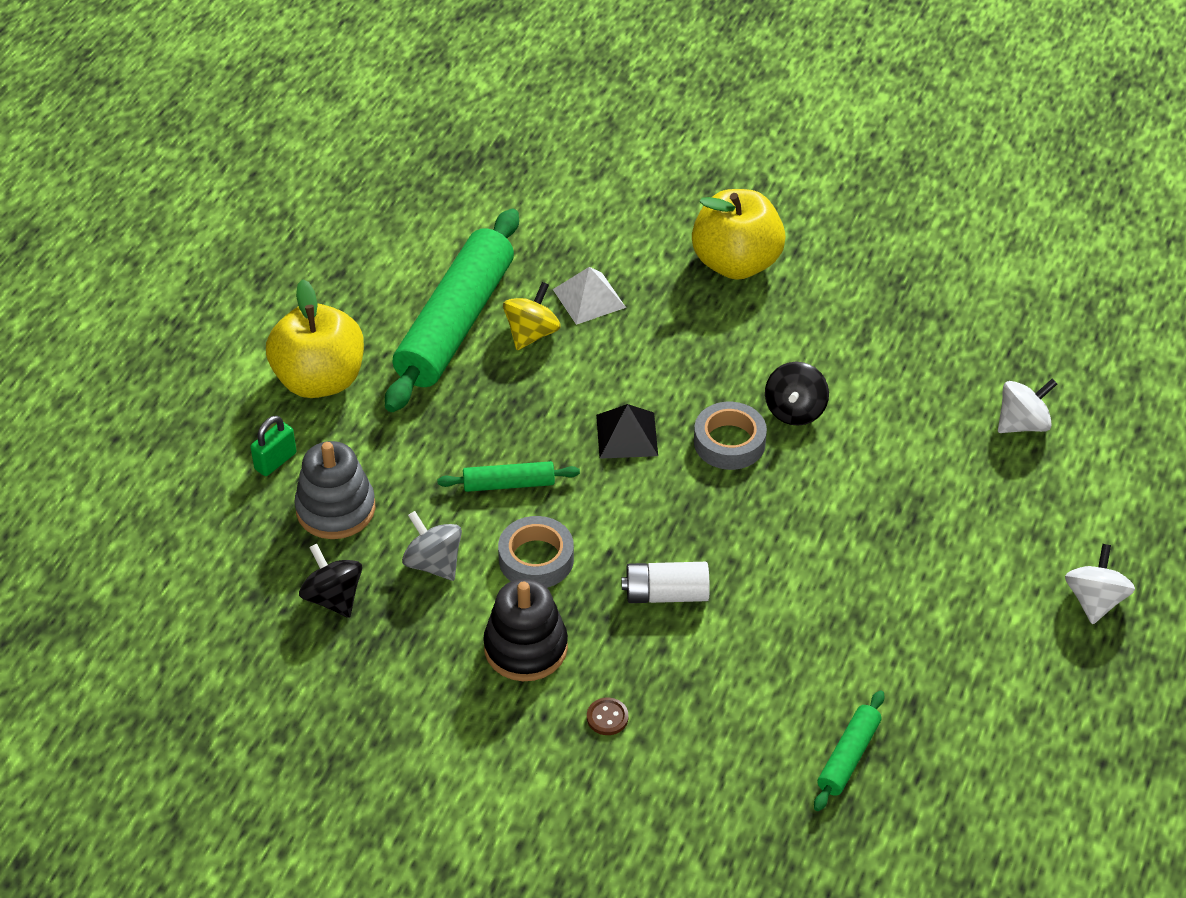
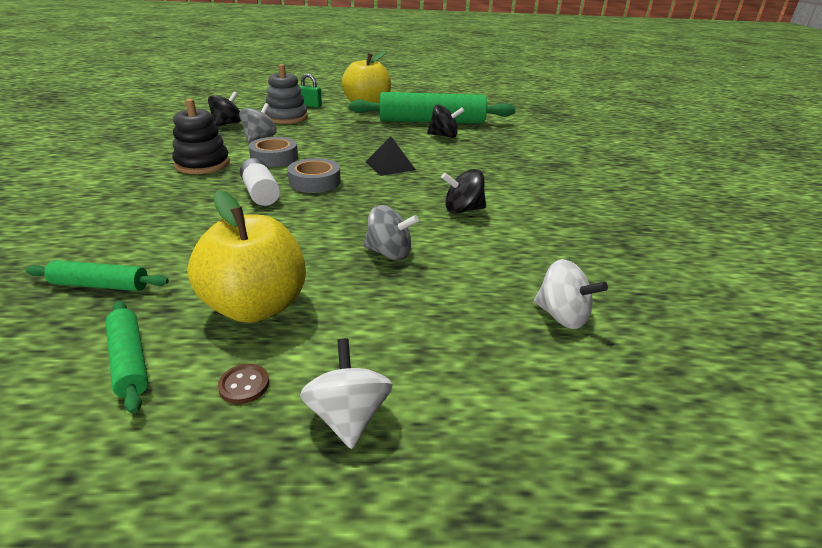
camera: 65 degrees right, 15 degrees down
green rolling pin [437,461,580,492] -> green rolling pin moved to [105,301,148,414]
yellow spinning top [503,282,561,350] -> black spinning top [427,104,464,138]
white pyramid [553,267,626,325] -> none
brown button [587,698,628,735] -> brown button moved to [218,364,269,404]
yellow apple [692,189,786,280] -> yellow apple moved to [187,190,306,323]
grey tape [694,402,767,470] -> grey tape moved to [287,158,341,193]
white spinning top [1065,544,1135,624] -> white spinning top turned 90 degrees counterclockwise [300,338,393,449]
none -> grey spinning top [363,205,419,260]

